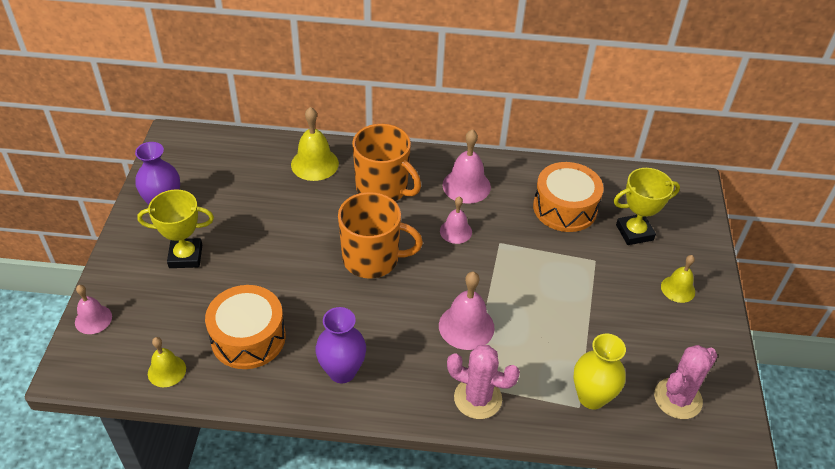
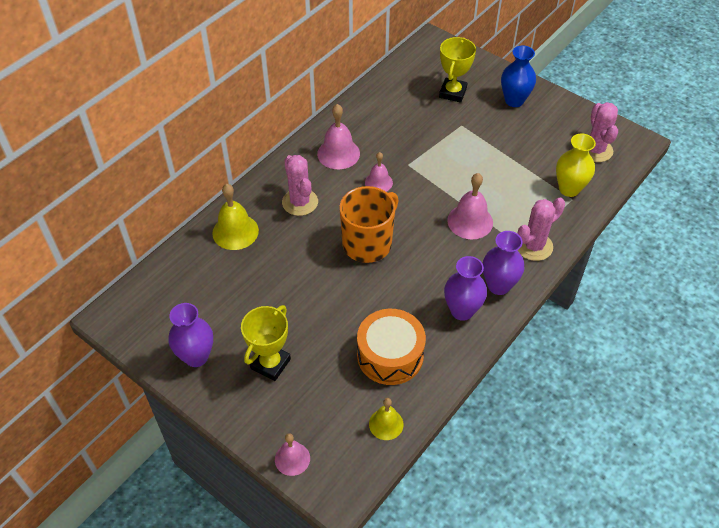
camera: 55 degrees left, 5 degrees up
orange mug [352,124,421,201] -> pink cactus [282,155,318,216]
orange drum [533,162,604,232] -> none
yellow bell [661,255,695,303] -> blue vase [501,45,536,107]
none -> purple vase [483,231,525,295]

